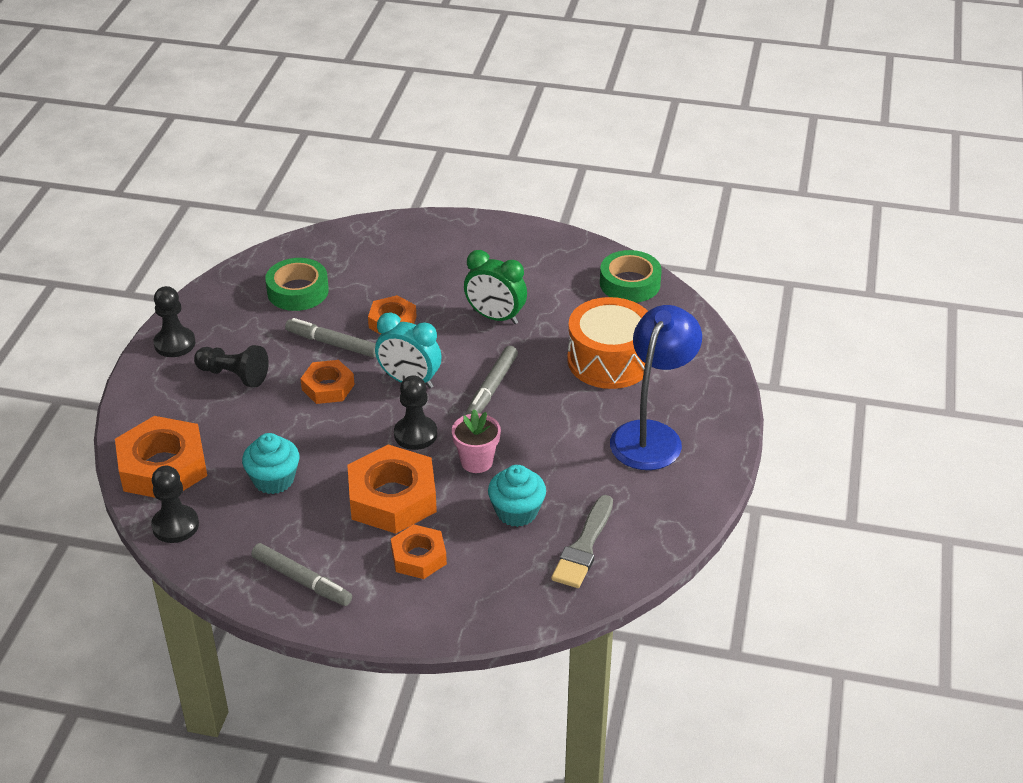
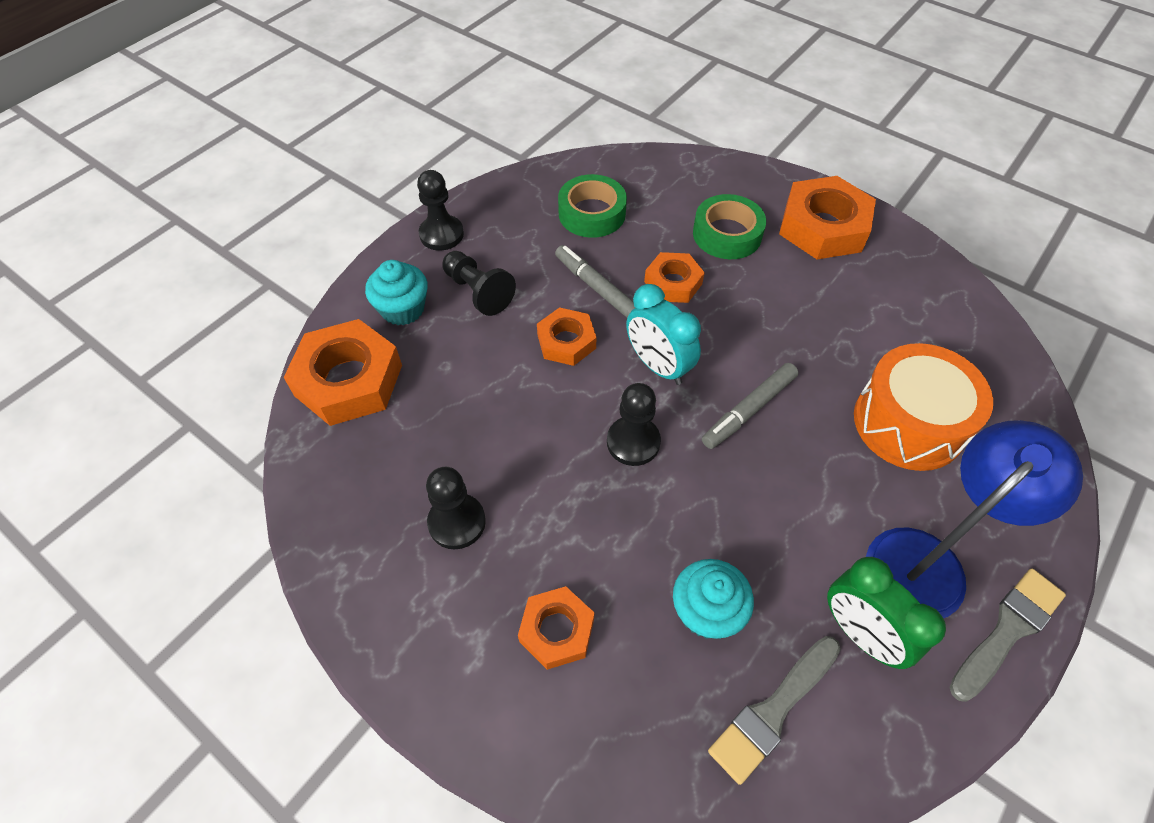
camera: 25 degrees right, 15 degrees up
black pawn [151,466,199,543] -> black pawn moved to [426,467,486,549]
turquoise cupcake [242,433,299,494] -> turquoise cupcake moved to [365,260,428,325]
grey marker [251,543,352,606] -> none
orange nut [347,445,437,534] -> orange nut moved to [779,176,876,259]
pink flower pot [452,409,501,473] -> none
green clock [464,250,527,324] -> green clock moved to [827,557,946,669]
green tape [600,250,662,303] -> green tape moved to [693,194,766,259]
none -> grey brush [949,569,1066,702]

